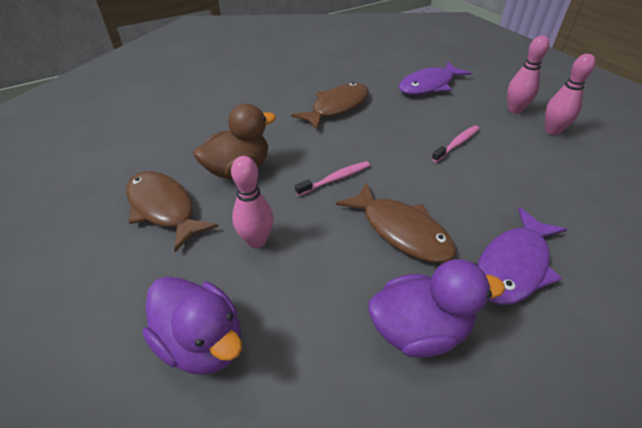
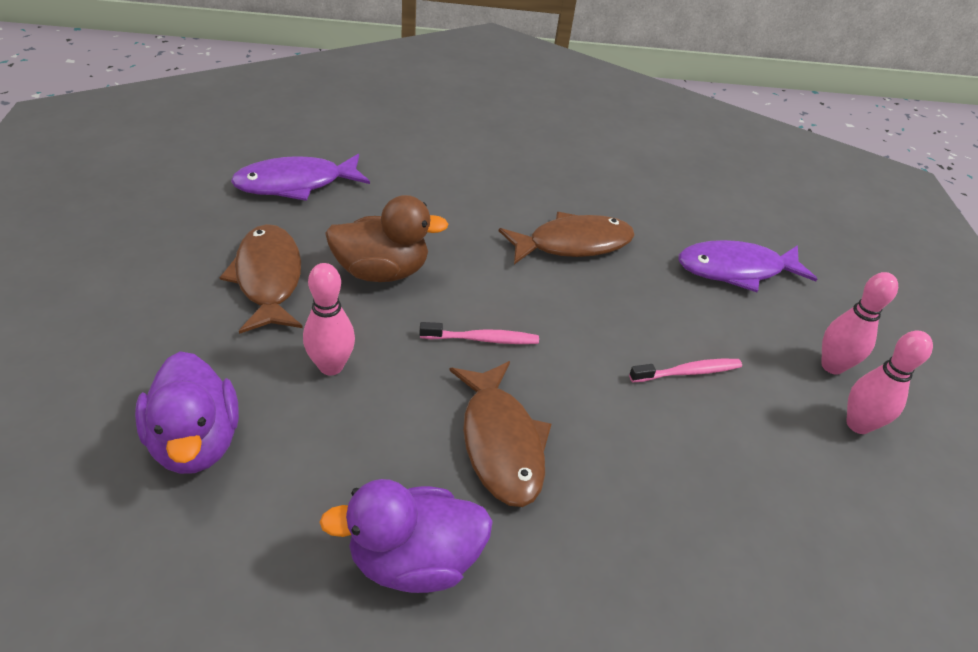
camera: 25 degrees right, 0 degrees up
purple duck [368,259,505,358] -> purple duck turned 150 degrees clockwise [319,479,493,593]
purple fish [478,207,567,305] -> purple fish moved to [231,154,370,201]

